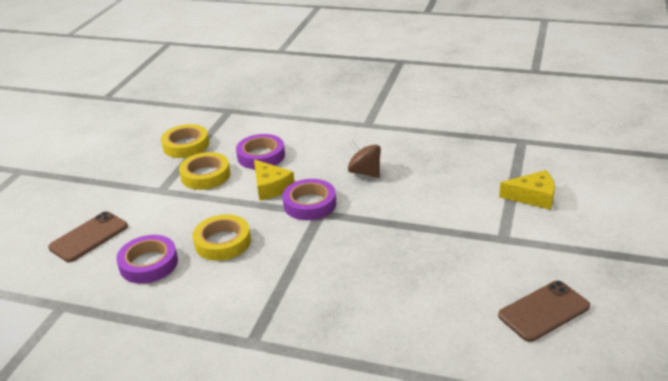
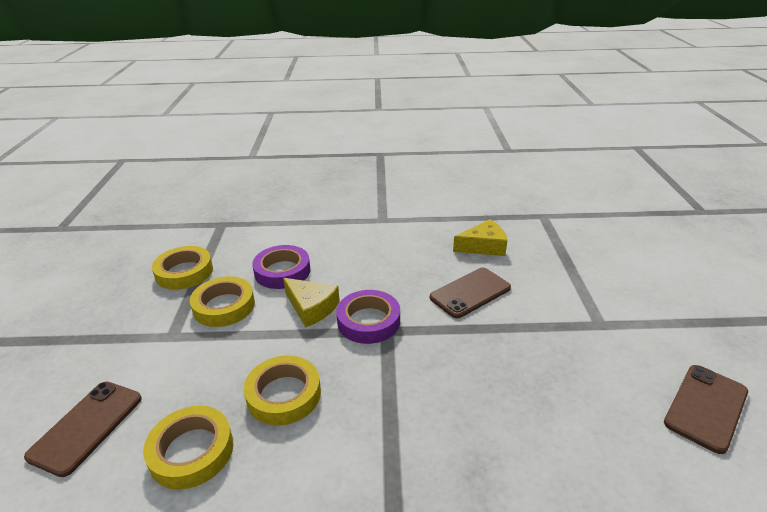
camera: 20 degrees left, 0 degrees up
purple tape [116,235,178,284] -> yellow tape [143,406,233,489]
brown spinning top [348,140,381,178] -> none
yellow cheese [499,170,555,210] -> yellow cheese moved to [453,219,507,256]
none -> brown phone [430,268,511,318]

